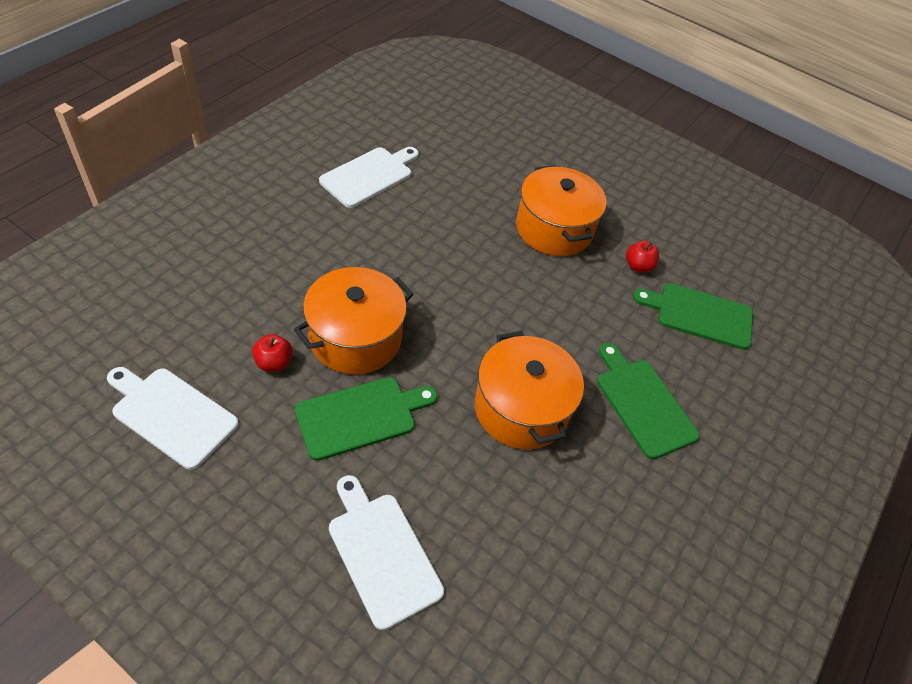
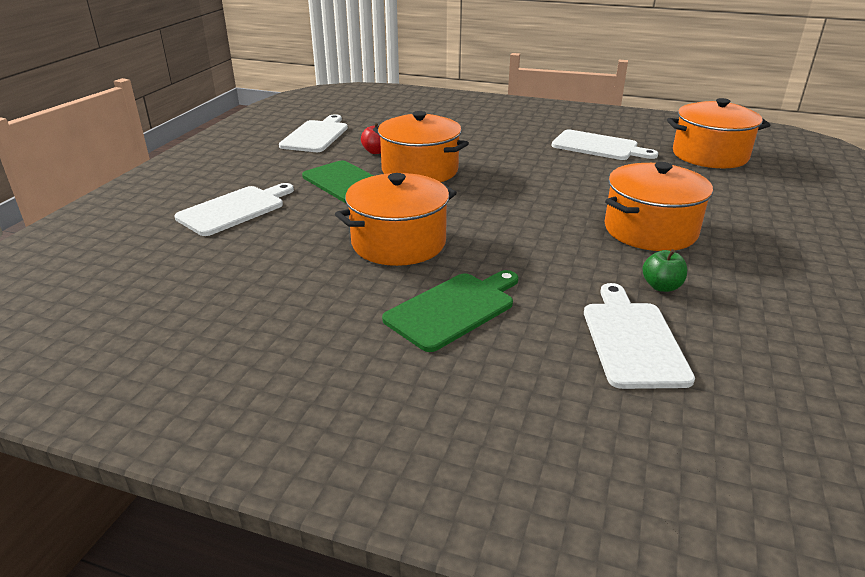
camera: 80 degrees right, 20 degrees down
red apple [626,241,659,273] -> green apple [642,249,687,292]
green cutting board [633,283,753,350] -> white cutting board [584,283,695,389]
none -> orange pot [667,98,770,168]

